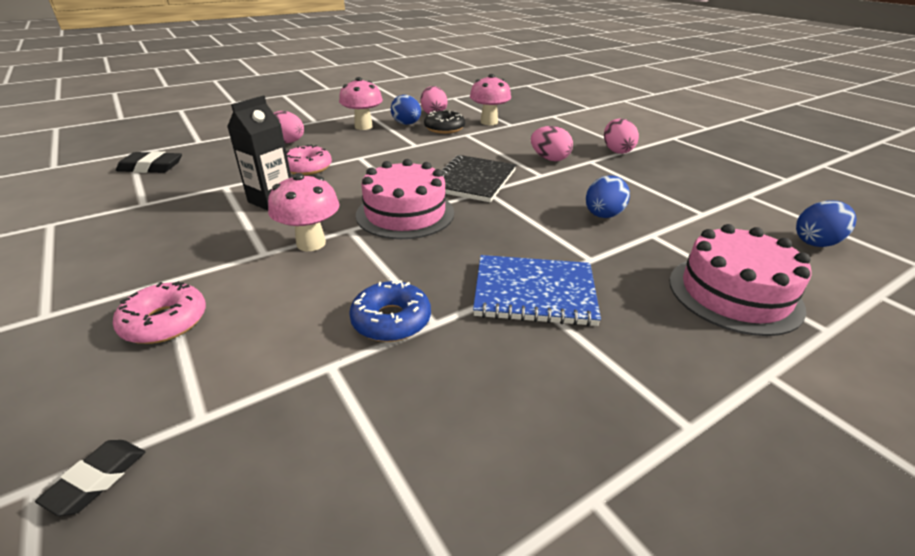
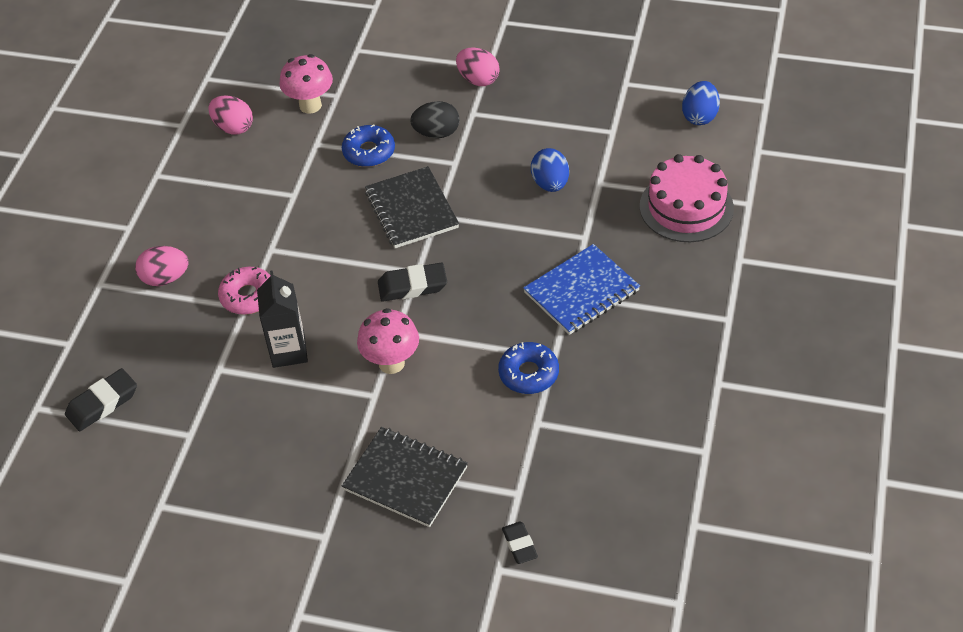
camera: 40 degrees left, 15 degrees up
pink donut [113,281,206,344] -> black notebook [342,427,468,527]
pink mushroom [339,77,383,130] -> none
pink cake [356,159,454,239] -> black eraser [378,263,447,302]
blue egg [391,95,421,125] -> none
black donut [424,110,465,134] -> none
pink egg [531,126,573,161] -> black egg [410,101,459,138]
none -> blue donut [342,124,395,167]

